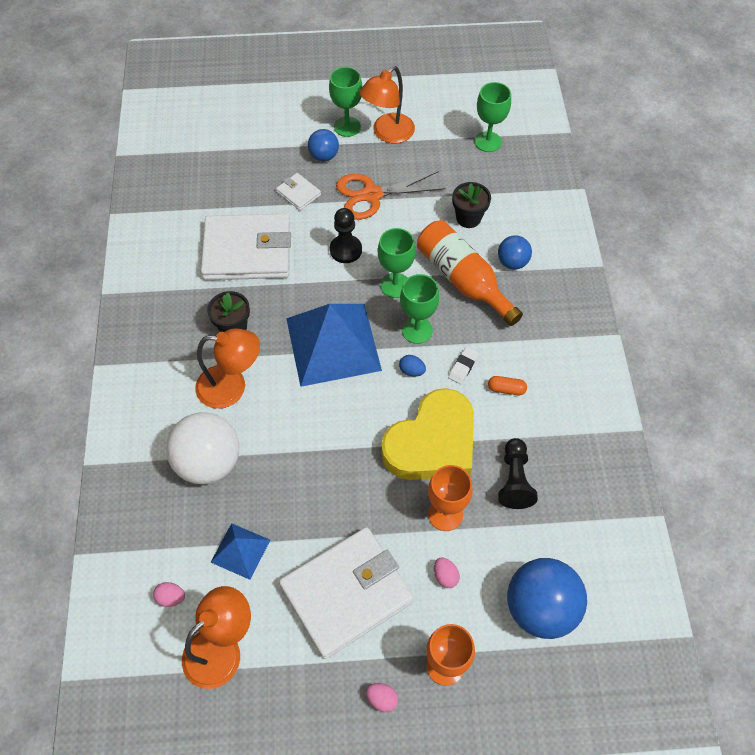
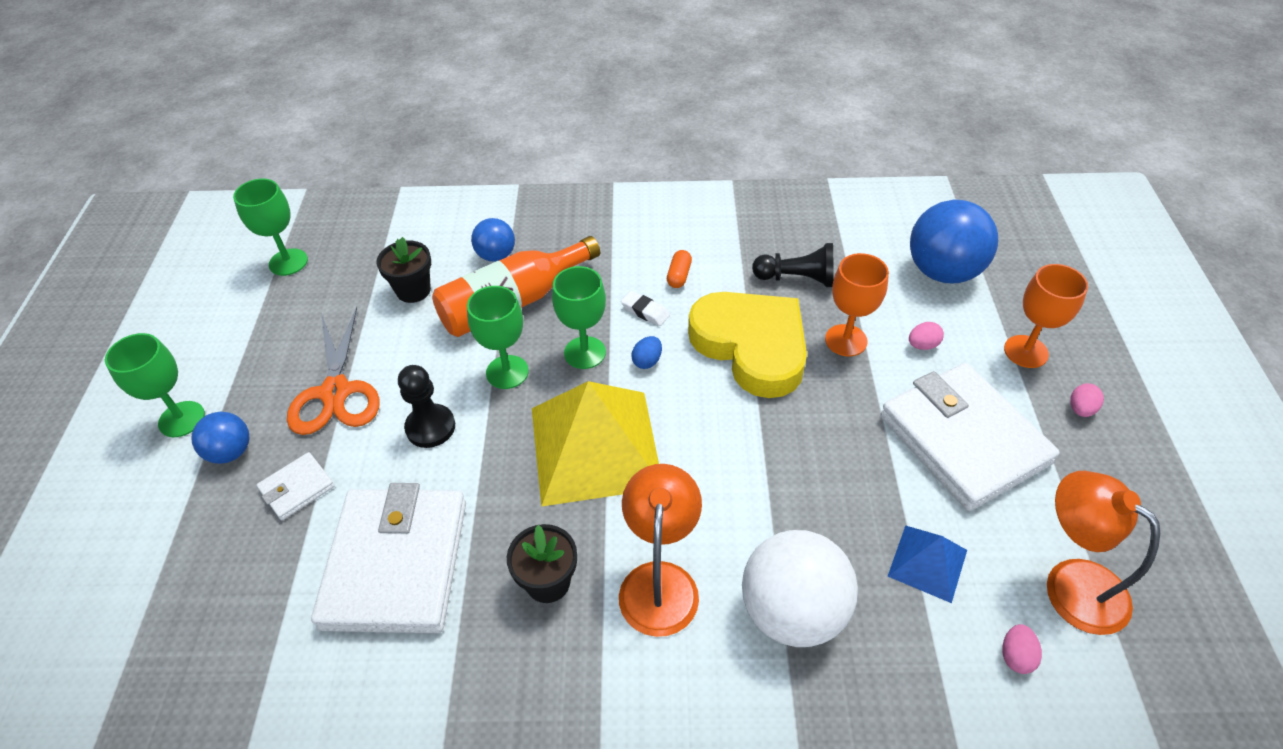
camera: 85 degrees left, 10 degrees down
blue pyramid [286,304,382,387] -> yellow pyramid [532,381,659,507]
orange lamp [360,66,415,143] -> none

